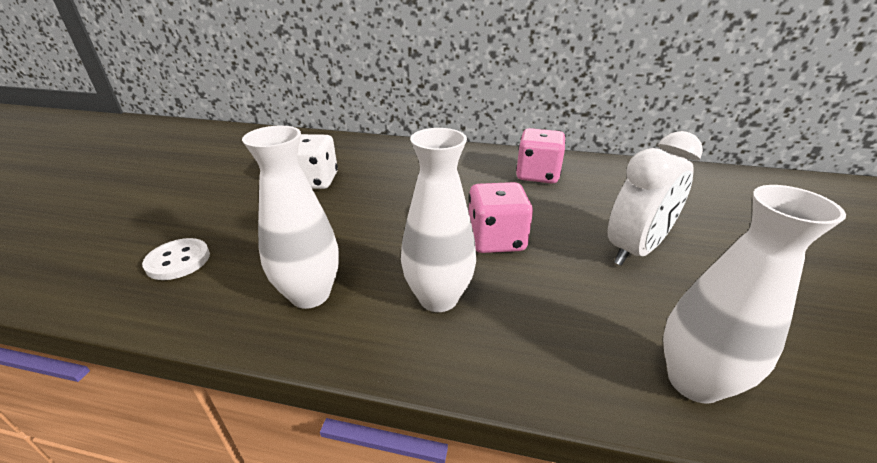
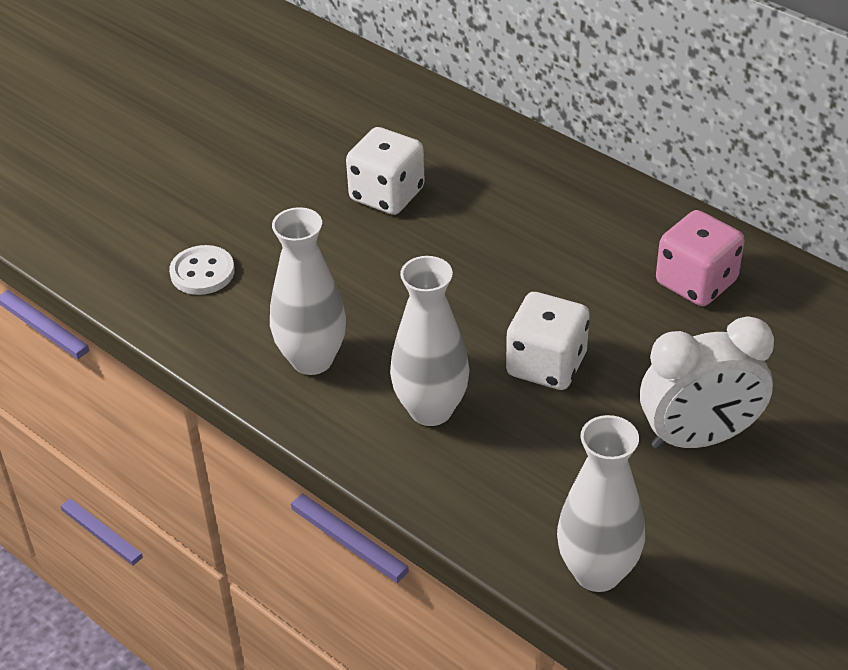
camera: 30 degrees right, 10 degrees up
pink dice [469,182,533,253] -> white dice [506,292,590,390]

